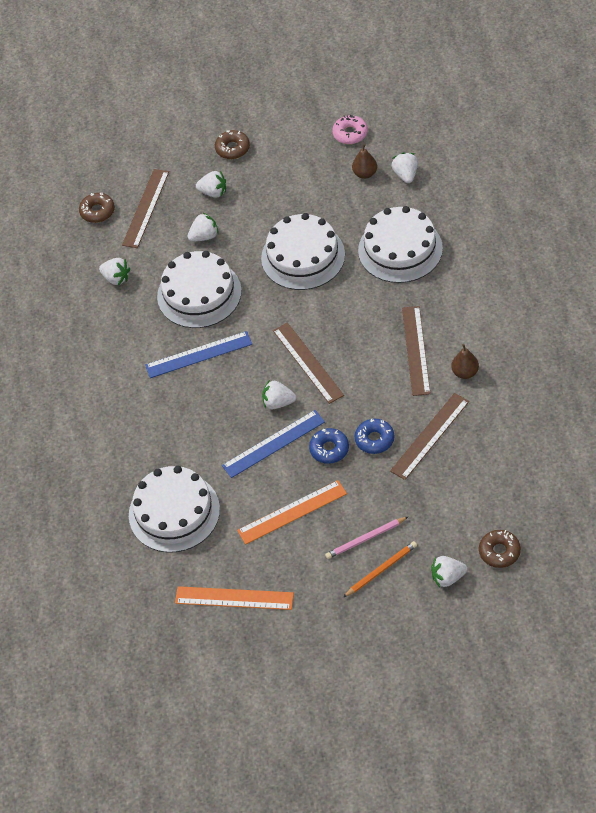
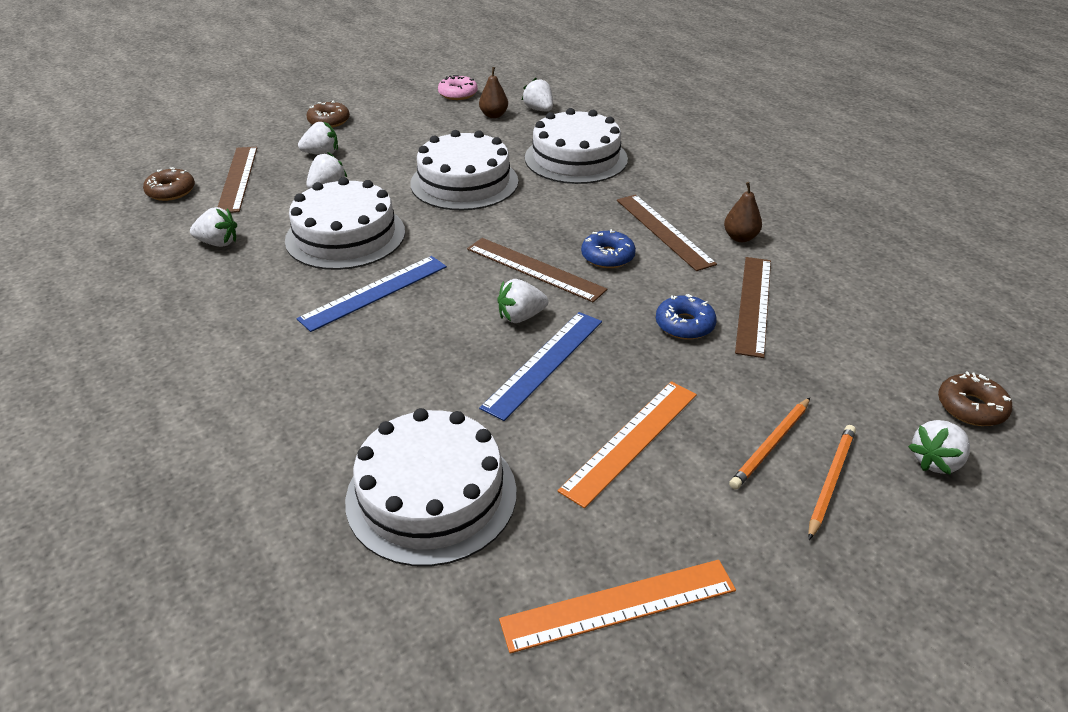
camera: 30 degrees left, 15 degrees down
blue donut [309,428,349,464] -> blue donut moved to [581,229,636,268]
pink pencil [325,517,408,559] -> orange pencil [729,398,810,489]

